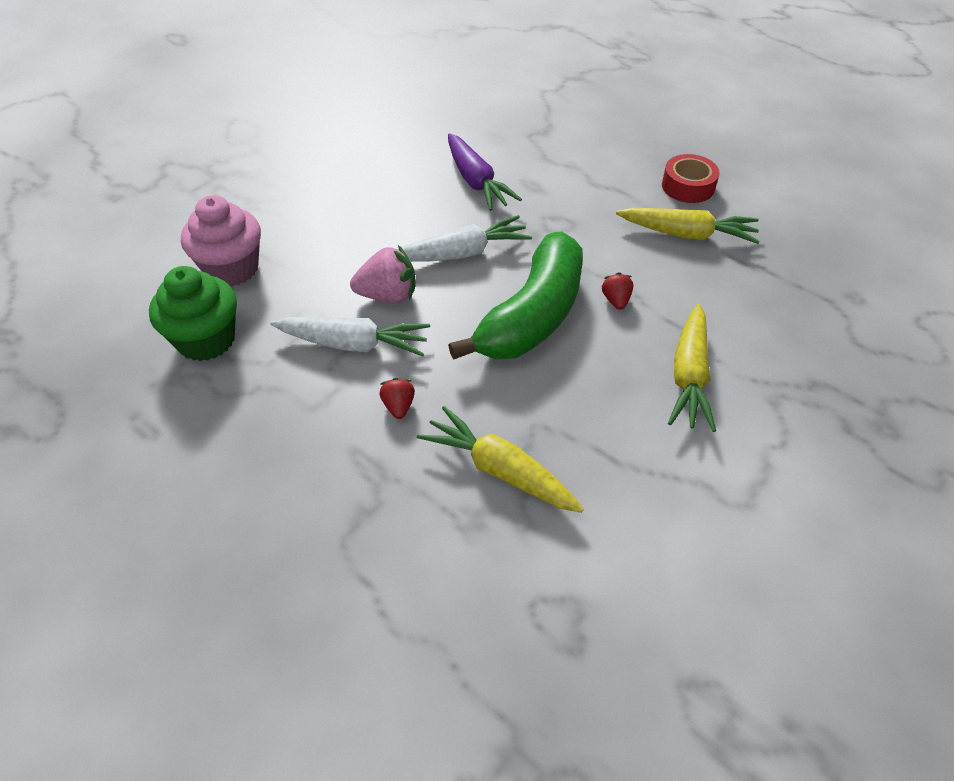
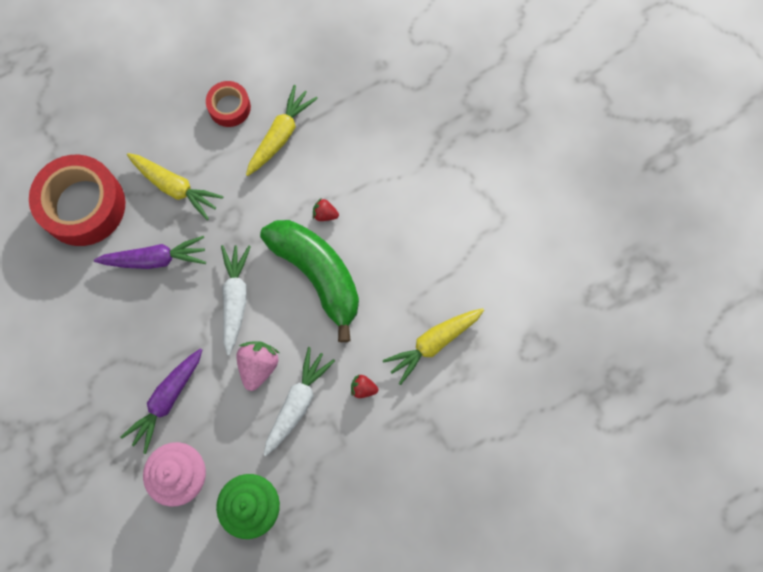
camera: 70 degrees left, 25 degrees up
yellow carrot [668,304,716,432] -> yellow carrot moved to [127,153,224,220]
none -> red tape [29,155,125,246]
none -> purple carrot [120,348,202,454]

